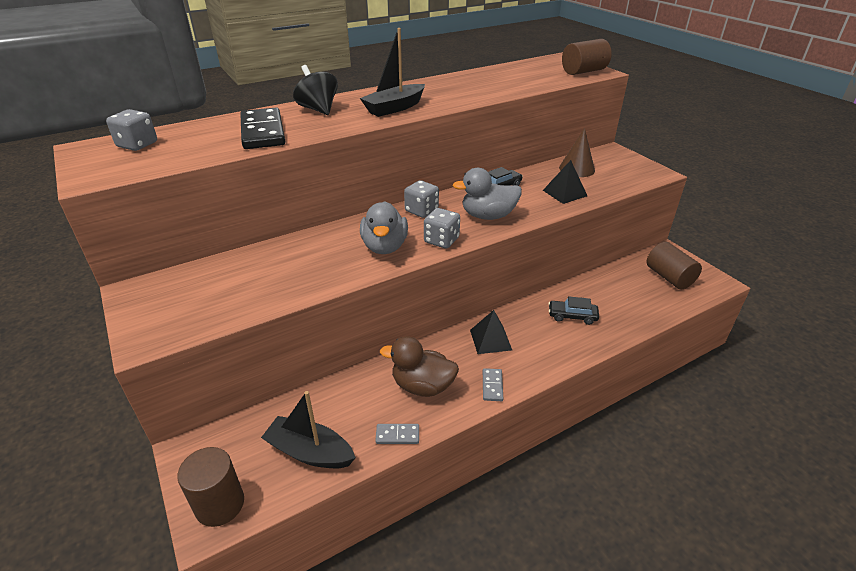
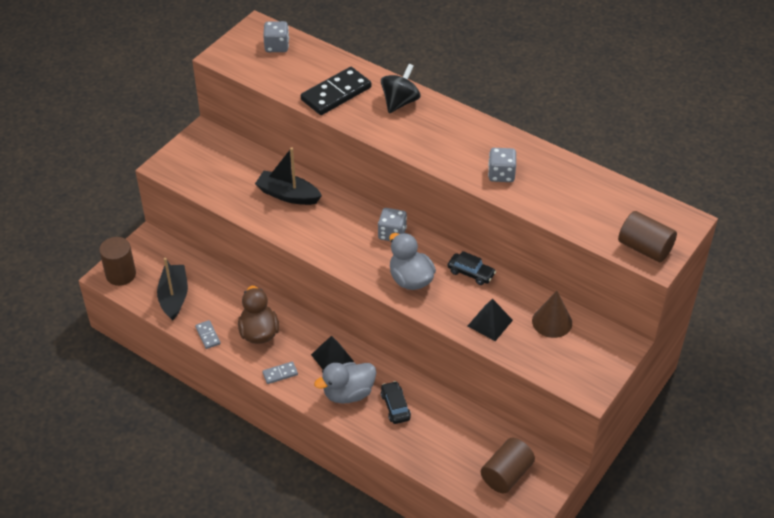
camera: 65 degrees right, 10 degrees up
black boat [360,28,425,117] -> black boat moved to [255,147,322,205]
grey duck [360,201,408,254] -> grey duck moved to [314,362,376,404]
grey dice [424,208,460,249] -> grey dice moved to [488,148,516,182]

